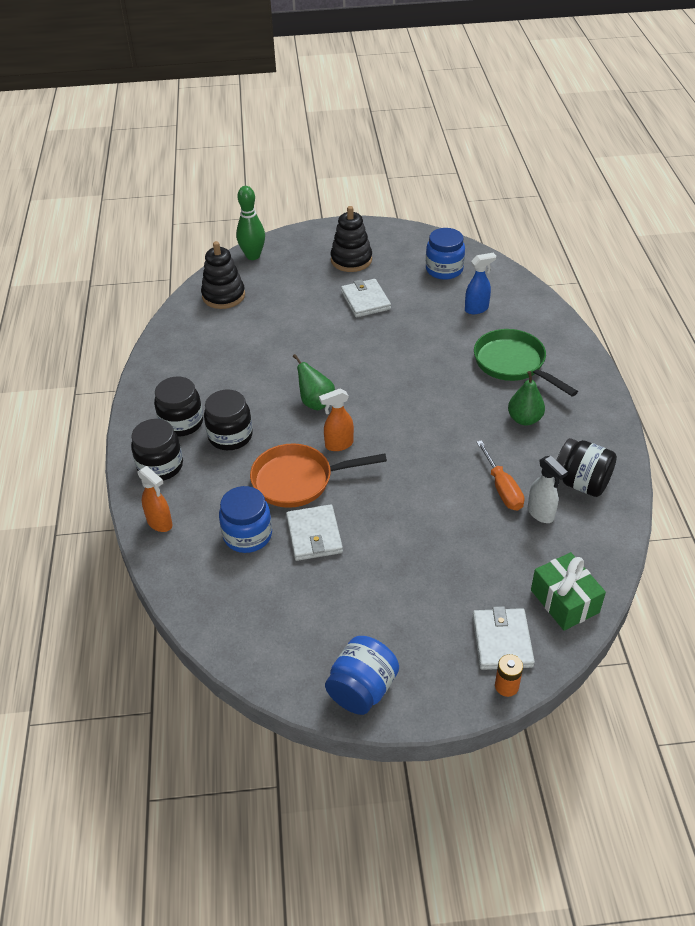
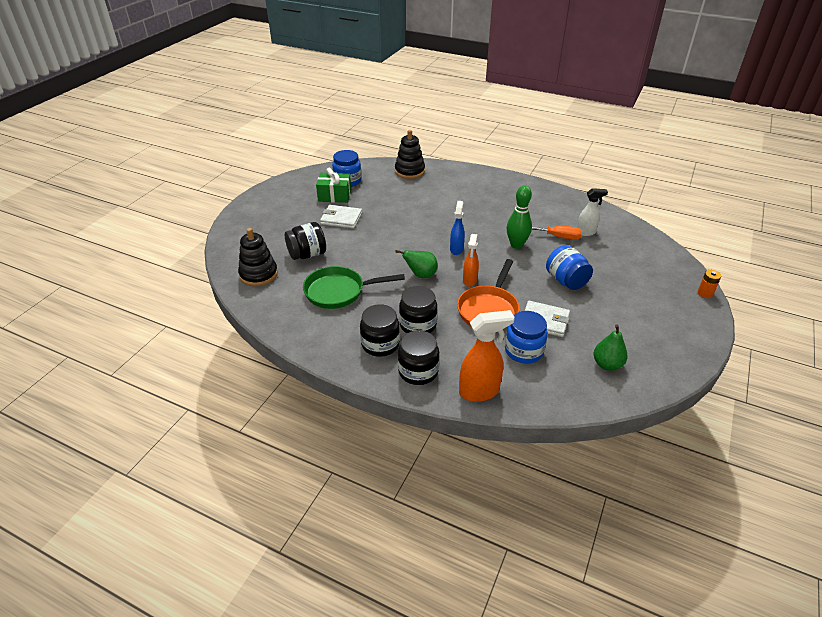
camera: 60 degrees left, 5 degrees down
orange spray bottle [137,466,173,532] -> orange spray bottle [459,310,515,402], size x1.56
green bowling pin [236,186,265,260] -> green bowling pin moved to [507,185,532,249]
blue jar [325,636,399,715] -> blue jar moved to [546,245,593,290]
black stacking toy [331,206,372,272] -> black stacking toy moved to [395,130,425,179]
blue spray bottle [465,253,496,314] -> blue spray bottle moved to [450,201,465,255]
white wallet [472,606,535,670] -> none
green pan [474,329,578,396] -> green pan moved to [303,266,405,309]
green pear [508,371,545,426] -> green pear moved to [594,324,628,371]
green gift [531,552,606,631] -> green gift moved to [316,168,351,203]
black jar [554,438,617,497] -> black jar moved to [285,222,326,260]

